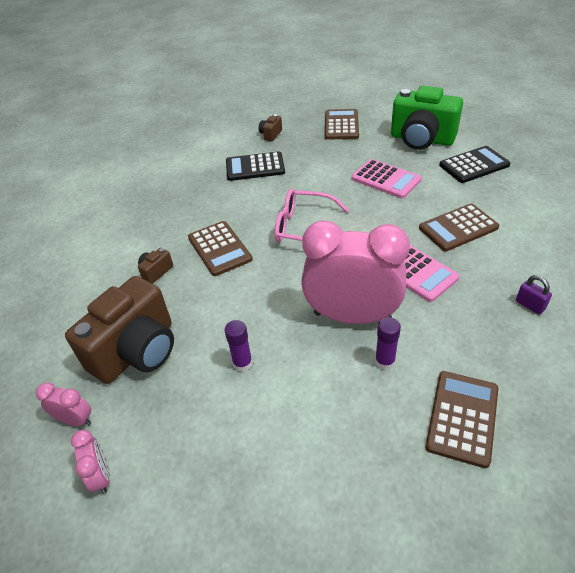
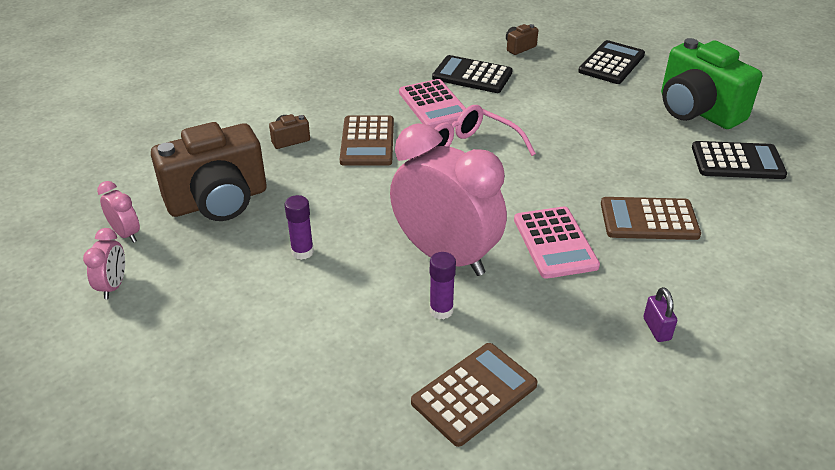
camera: 25 degrees right, 5 degrees down
brown calculator [325,109,359,140] -> black calculator [578,40,645,84]
pink calculator [351,159,422,199] -> pink calculator moved to [399,79,466,128]

